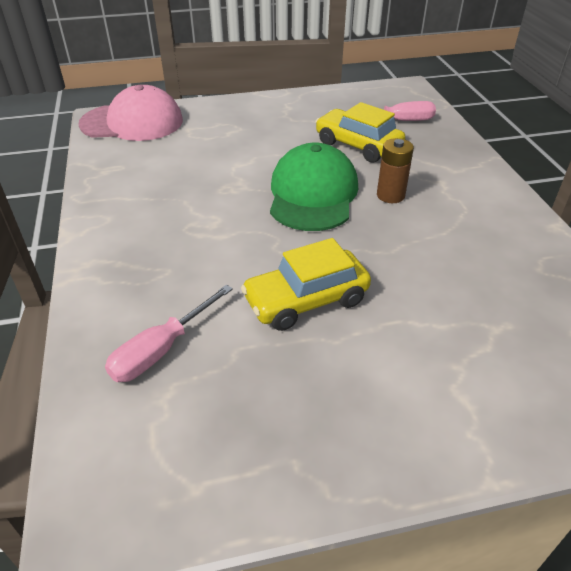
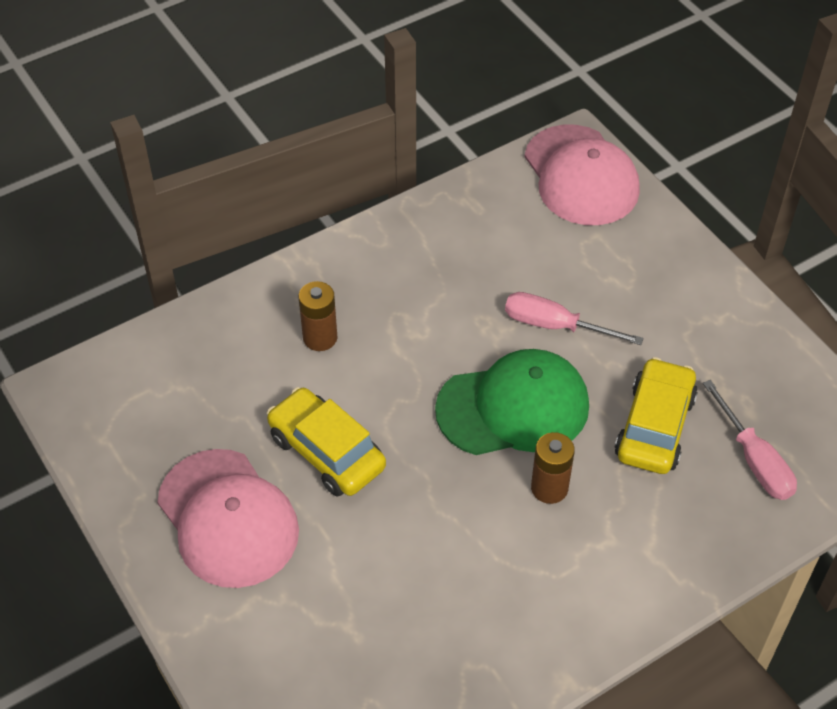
camera: 70 degrees right, 10 degrees up
pink screwdriver [105,285,233,382] -> pink screwdriver moved to [505,292,644,345]
none -> pink cap [157,449,299,588]
none -> brown battery [298,281,338,351]

